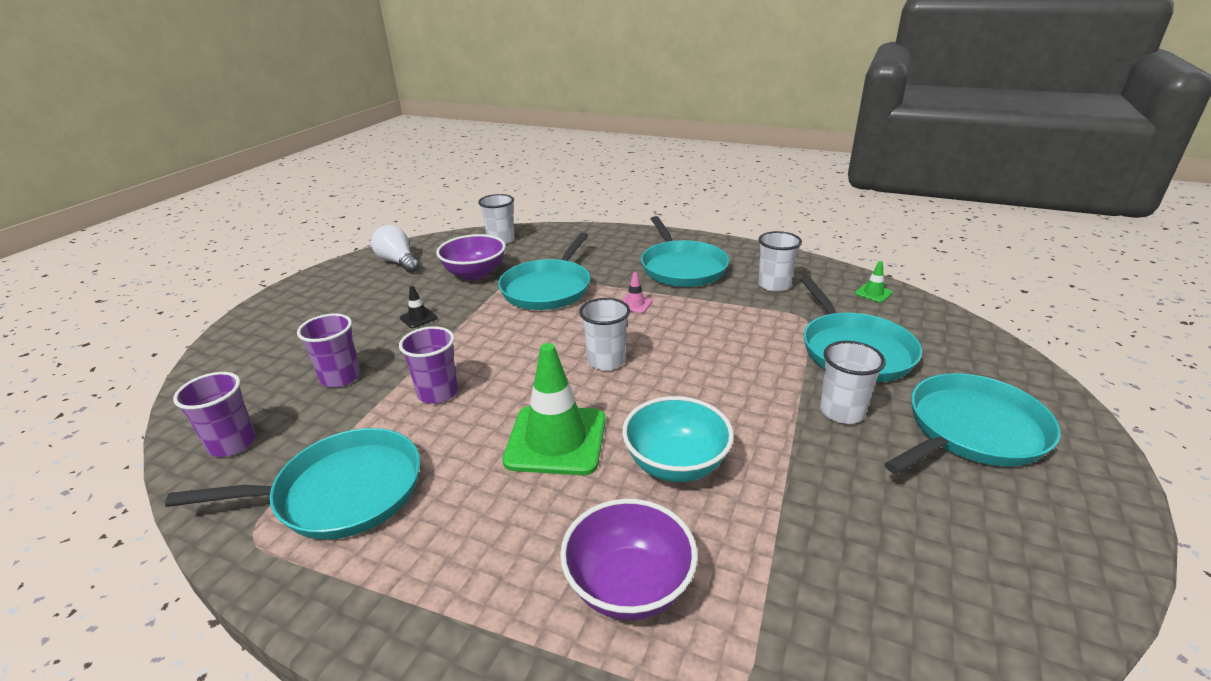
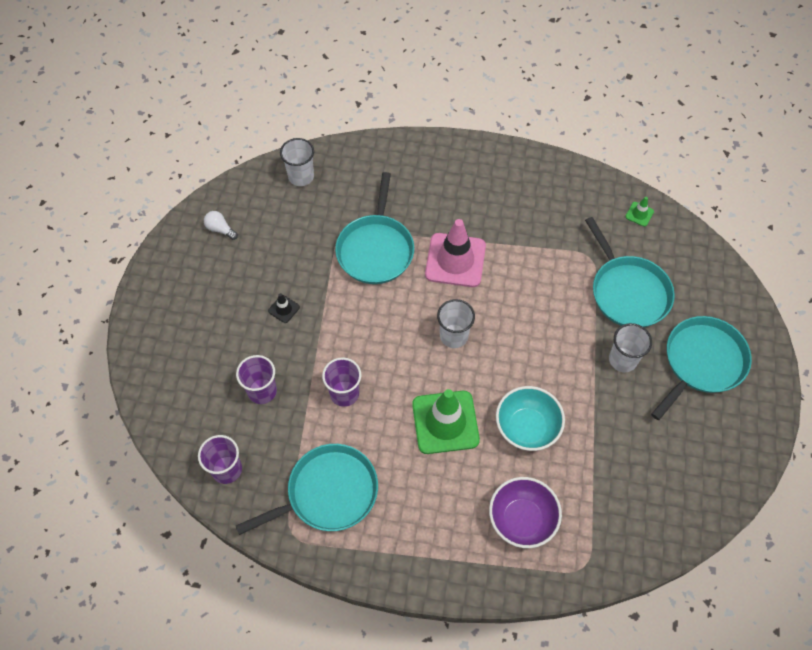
camera: 15 degrees left, 30 degrees up
white light bulb [371,225,419,273] -> white light bulb [204,211,238,240], size x0.61
purple bowl [436,234,506,280] -> none
pink traffic cone [622,272,653,313] -> pink traffic cone [425,219,486,287], size x2.35
turquoise pan [641,216,729,287] -> none
white cup [758,231,802,292] -> none

